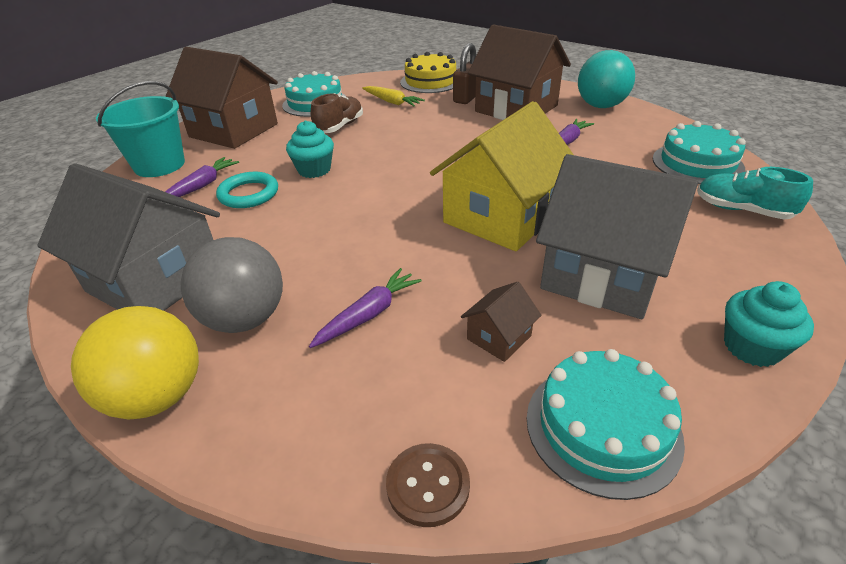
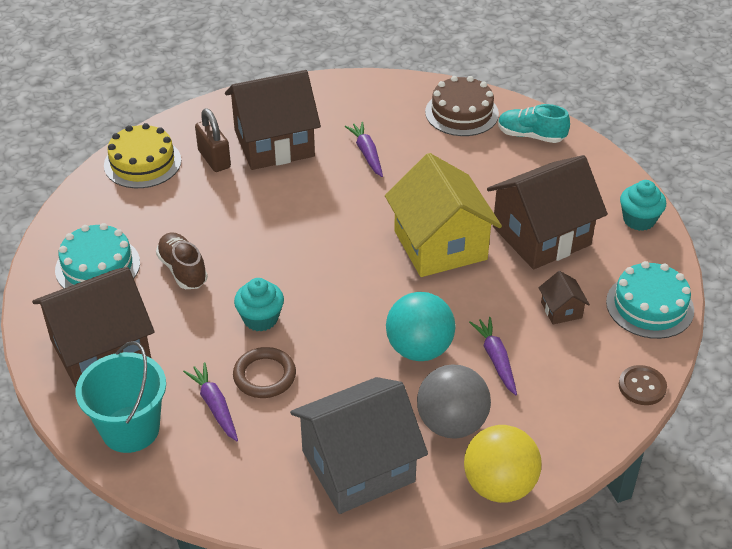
camera: 60 degrees left, 5 degrees up
turquoise ring [216,172,278,208] -> brown ring [233,347,296,398]
yellow carrot [362,86,425,106] -> none
grey house [536,154,698,319] -> brown house [487,155,608,269]
turquoise ball [578,50,635,108] -> turquoise ball moved to [386,292,455,361]
turquoise cake [652,121,746,184] -> brown cake [425,76,499,136]
turquoise shoe [697,167,813,219] -> turquoise shoe turned 45 degrees clockwise [498,104,570,143]

